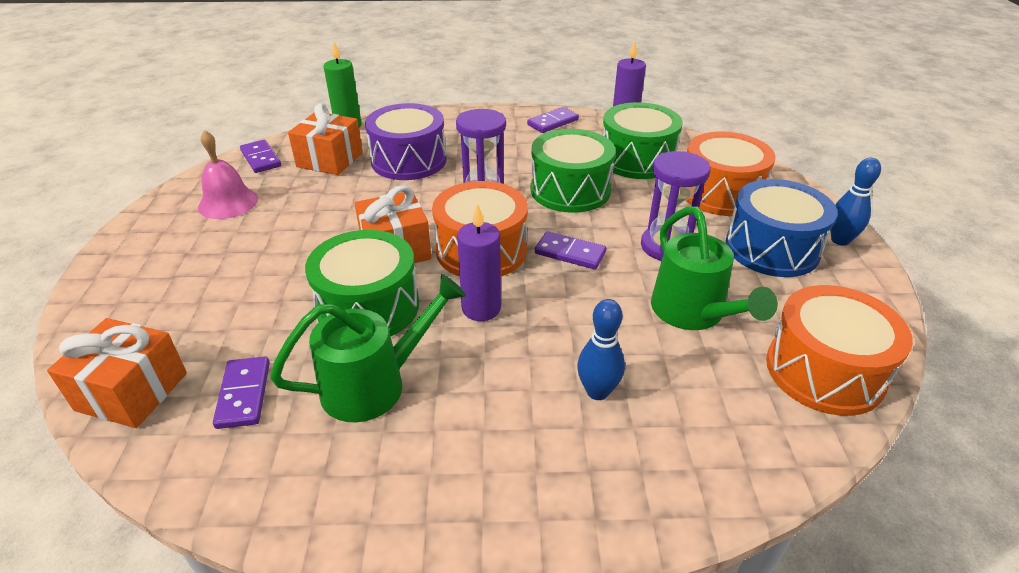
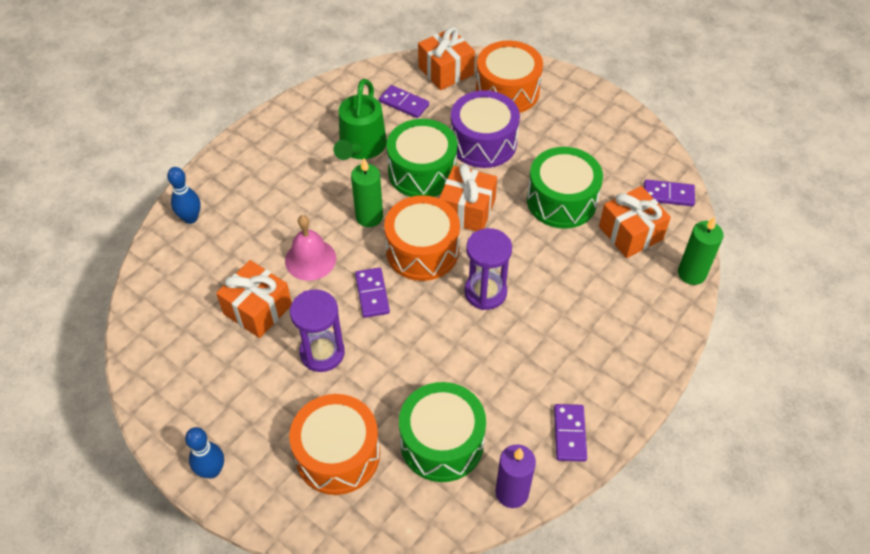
camera: 130 degrees right, 15 degrees up
pink bell [198,130,258,219] -> pink bell moved to [285,215,336,281]
purple drum [365,103,447,180] -> purple drum moved to [451,90,520,168]
purple candle [457,203,501,321] -> green candle [351,158,383,227]
green drum [530,129,615,213] -> green drum moved to [527,147,603,229]
purple domino [535,231,606,269] -> purple domino turned 75 degrees counterclockwise [355,268,390,318]
blue bowling pin [577,299,625,400] -> blue bowling pin moved to [167,167,201,224]
green watering can [651,206,778,330] -> orange gift [216,260,292,338]
blue drum [726,179,838,277] -> none
orange drum [766,285,913,416] -> orange drum moved to [476,40,543,113]

